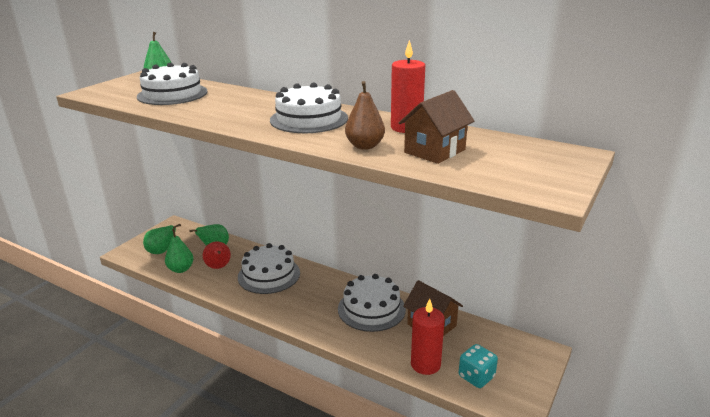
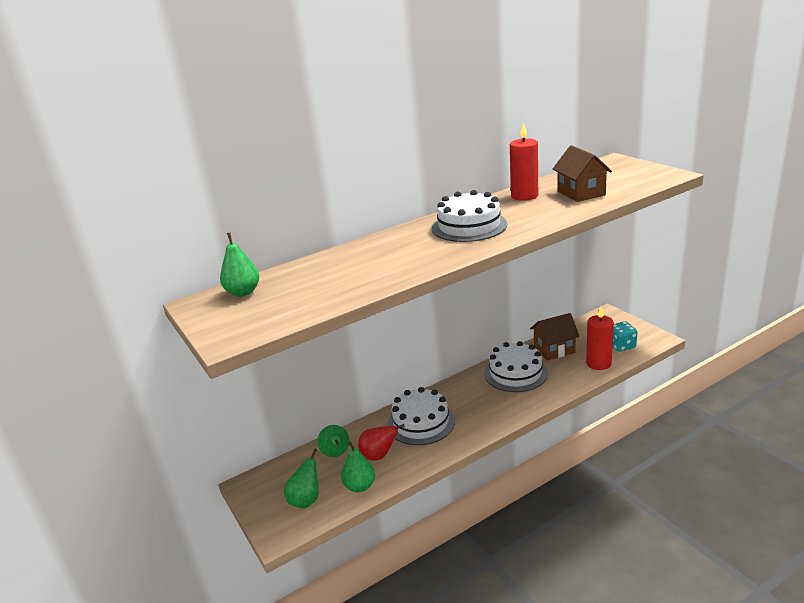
camera: 60 degrees left, 0 degrees up
white cake [137,63,207,105] -> none
brown pear [345,81,385,150] -> none

